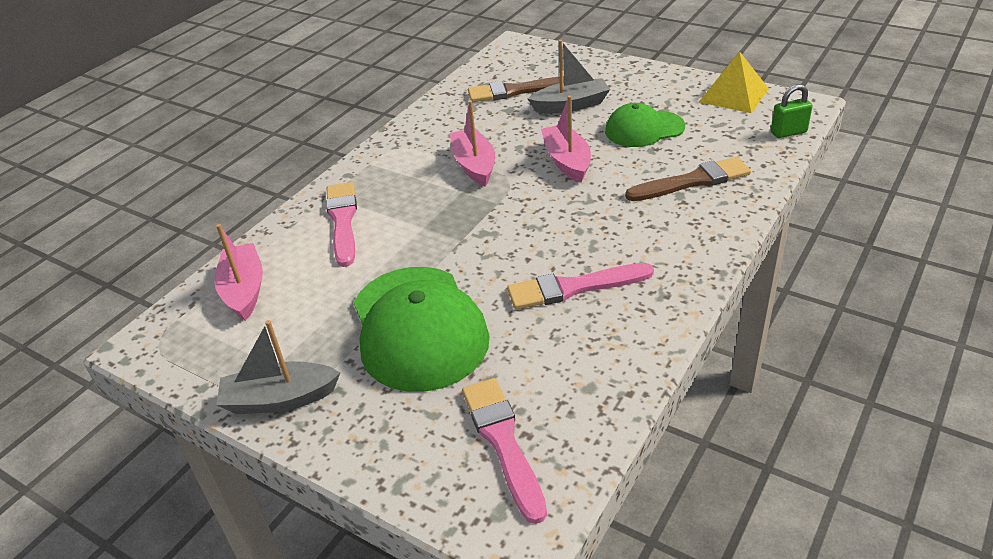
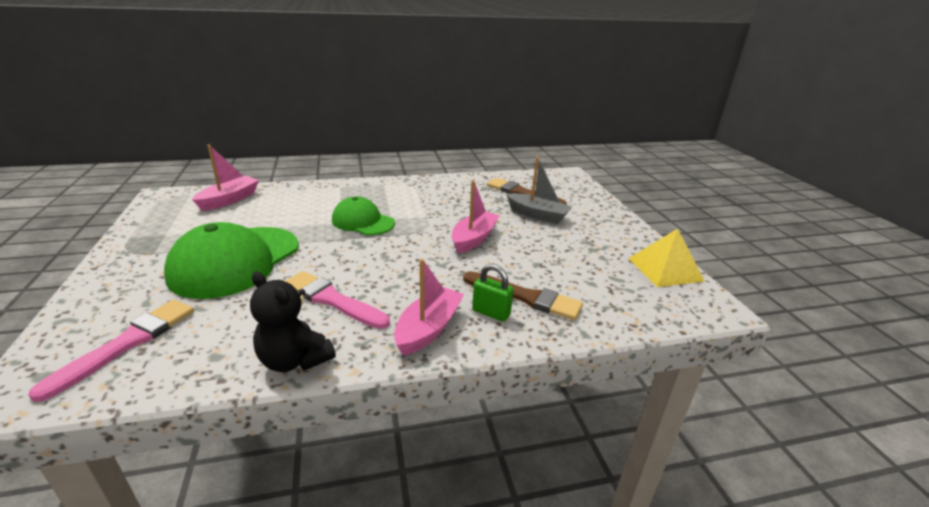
camera: 40 degrees right, 10 degrees down
grey boat [216,320,340,414] -> none
pink brush [326,182,357,267] -> none
pink boat [450,100,495,187] -> pink boat moved to [394,259,464,356]
green cap [605,103,685,147] -> green cap moved to [332,196,395,235]
green padlock [771,84,813,138] -> green padlock moved to [472,264,514,322]
none -> black teddy bear [250,272,336,372]

